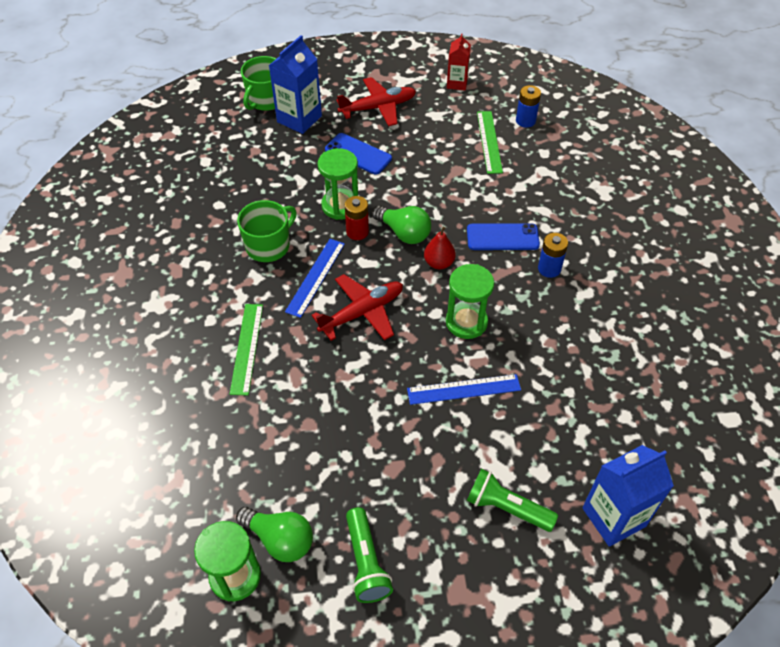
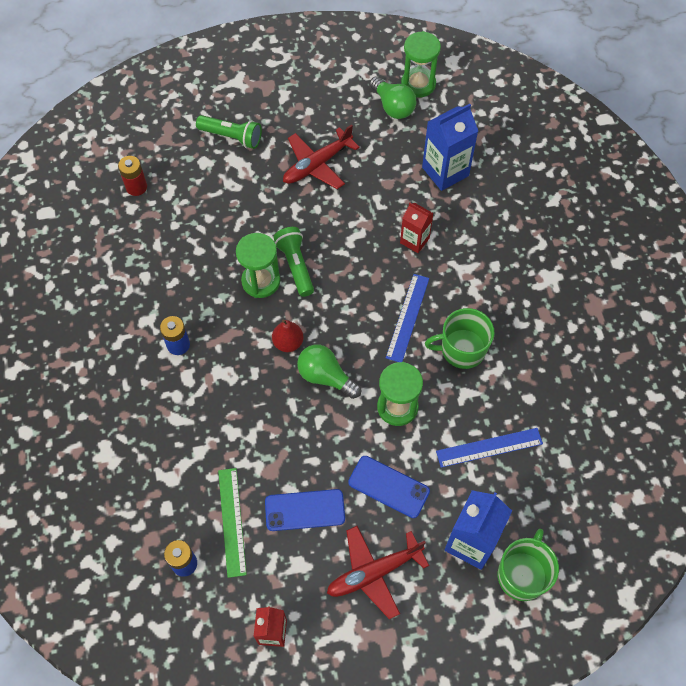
camera: 175 degrees right, 10 degrees up
green ruler [230,304,263,395] -> none
green light bulb [236,507,313,562] -> green light bulb turned 150 degrees counterclockwise [370,76,416,119]
green mug [237,200,297,262] -> green mug turned 45 degrees clockwise [425,308,494,369]
red plane [312,274,403,341] -> red plane moved to [283,124,360,189]
red battery [345,196,369,240] -> red battery moved to [118,156,147,196]
green flashlight [346,507,393,603] -> green flashlight moved to [273,227,314,297]
blue ruler [407,374,521,405] -> blue ruler moved to [436,428,543,468]
blue phone [467,223,540,250] -> blue phone moved to [265,489,345,531]
blue carton [582,445,674,547] -> blue carton moved to [422,104,478,191]
none -> red carton [400,203,434,253]

